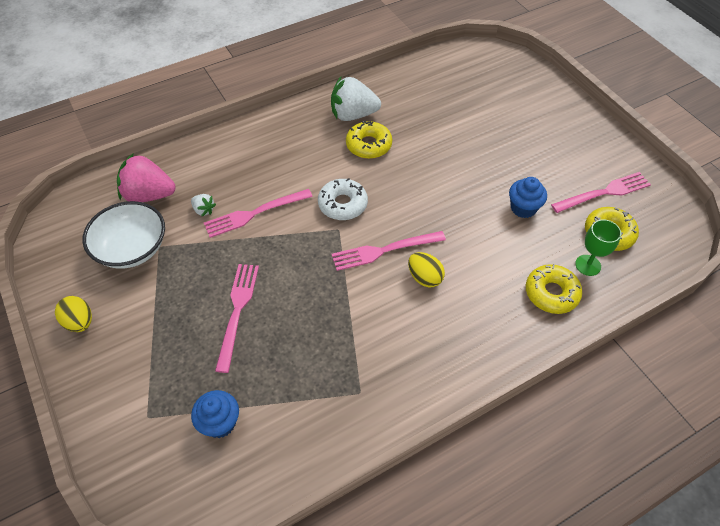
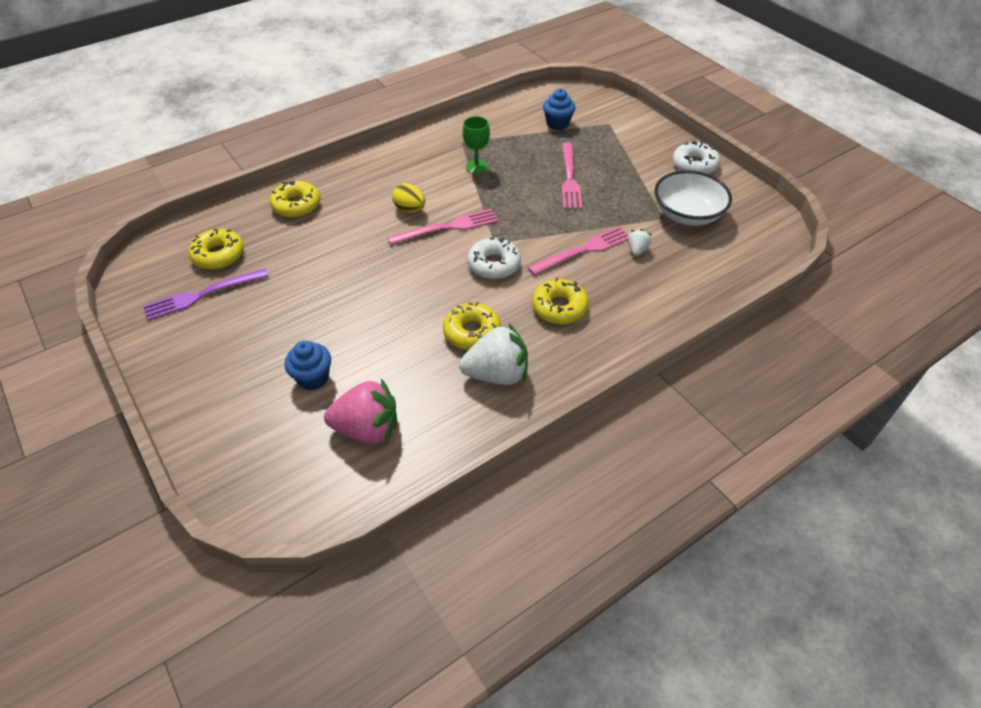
camera: 175 degrees right, 5 degrees down
yellow egg [55,296,92,332] -> white donut [673,141,720,174]
pink strawberry [117,153,176,202] -> pink strawberry moved to [324,379,397,444]
white strawberry [191,194,216,217] -> white strawberry turned 75 degrees clockwise [628,229,652,256]
blue cupcake [509,177,547,218] -> blue cupcake moved to [285,340,331,390]
pink fork [551,172,651,213] -> purple fork [143,268,269,321]
green goblet [575,219,621,276] -> green goblet moved to [463,116,490,174]
none -> yellow donut [532,278,589,325]

